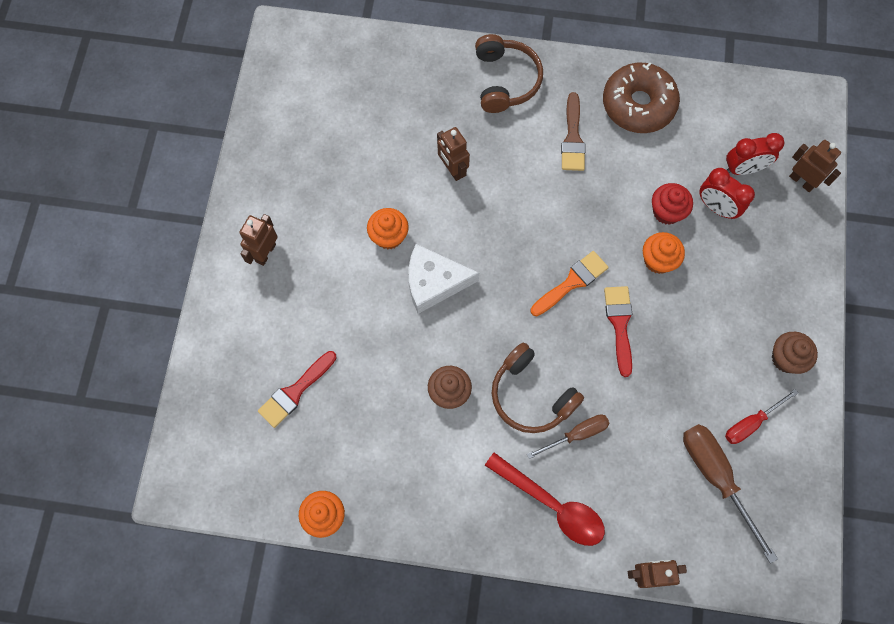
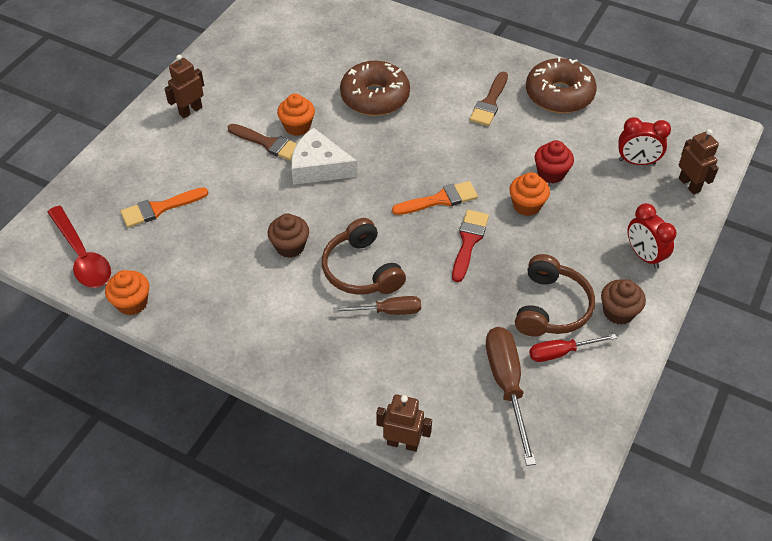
camera: 20 degrees right, 20 degrees down
red brush [258,351,337,428] -> orange brush [120,187,208,228]
brown robot [437,127,470,181] -> brown donut [340,61,410,116]
brown headphones [475,34,543,113] -> brown headphones moved to [515,254,595,336]
red spoon [485,453,605,546] -> red spoon moved to [47,206,111,288]
red clock [699,168,755,219] -> red clock moved to [628,203,676,269]
none -> brown brush [228,124,297,161]

